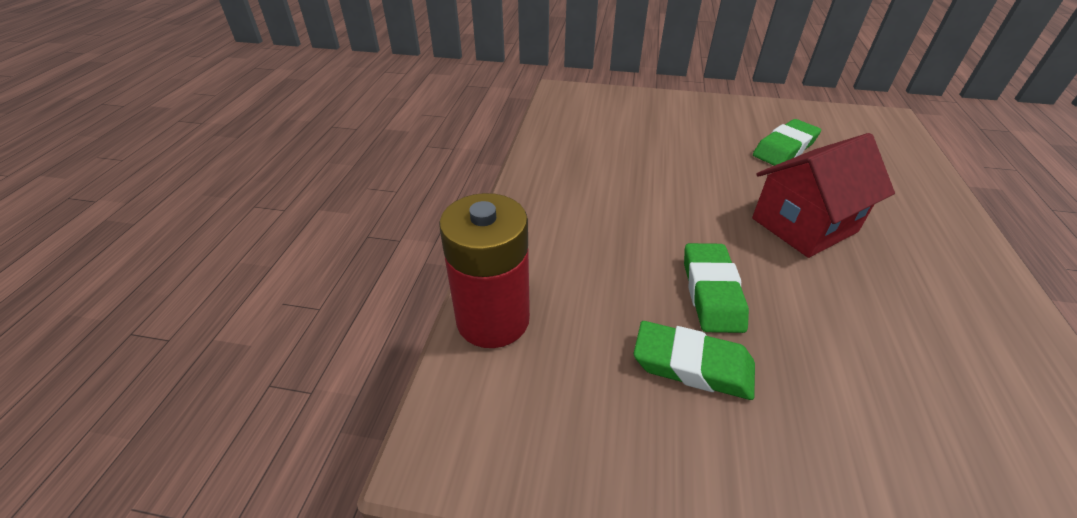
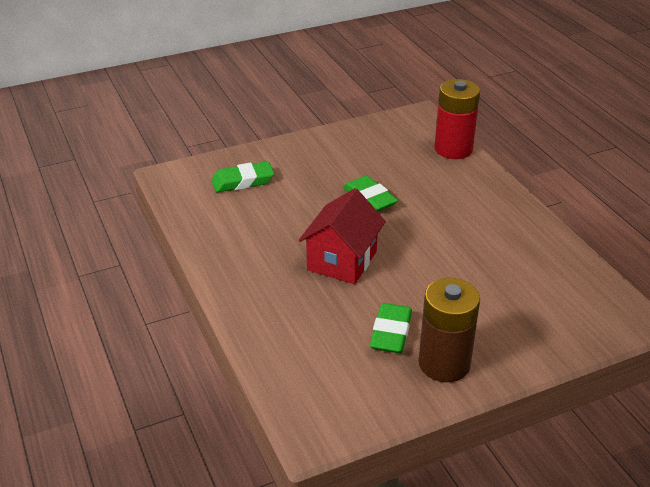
camera: 145 degrees right, 5 degrees down
green eraser [634,321,755,400] -> green eraser moved to [211,161,274,192]
none -> brown battery [419,278,480,382]

